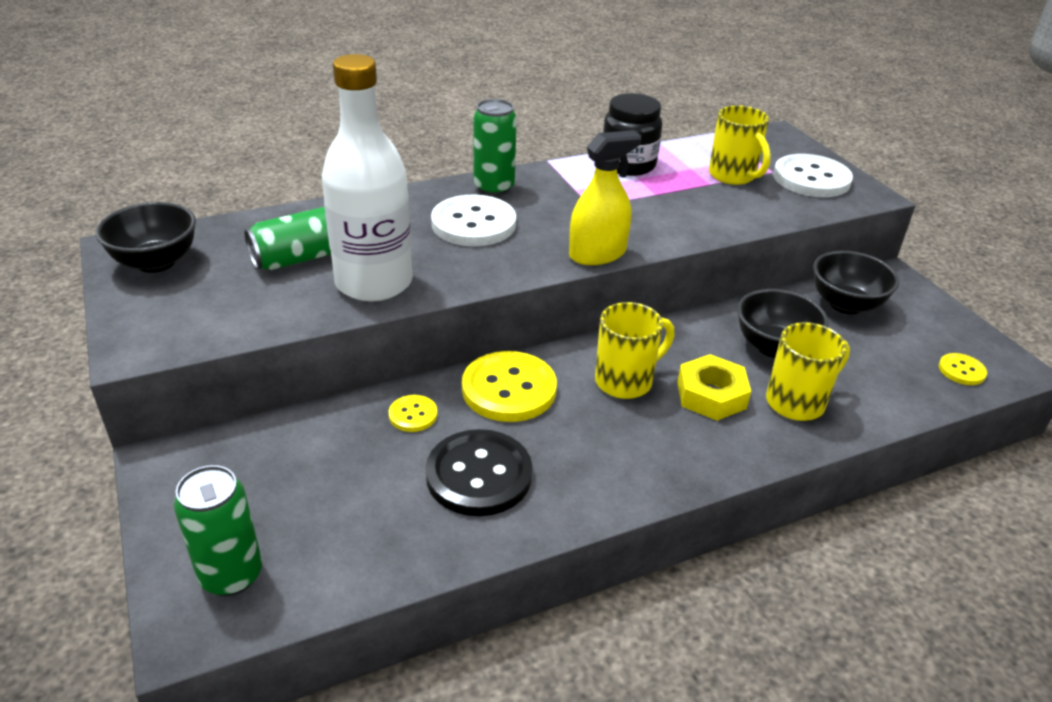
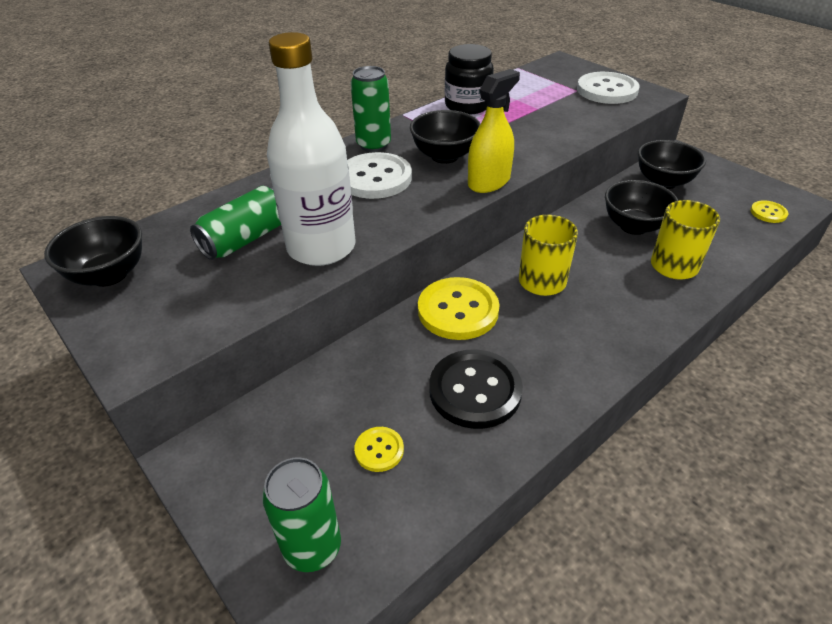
camera: 15 degrees left, 5 degrees up
yellow button [389,395,438,432] -> yellow button moved to [354,427,404,472]
yellow nut [677,354,751,421] -> none
yellow mug [709,105,771,185] -> none
none -> black bowl [410,110,480,164]

